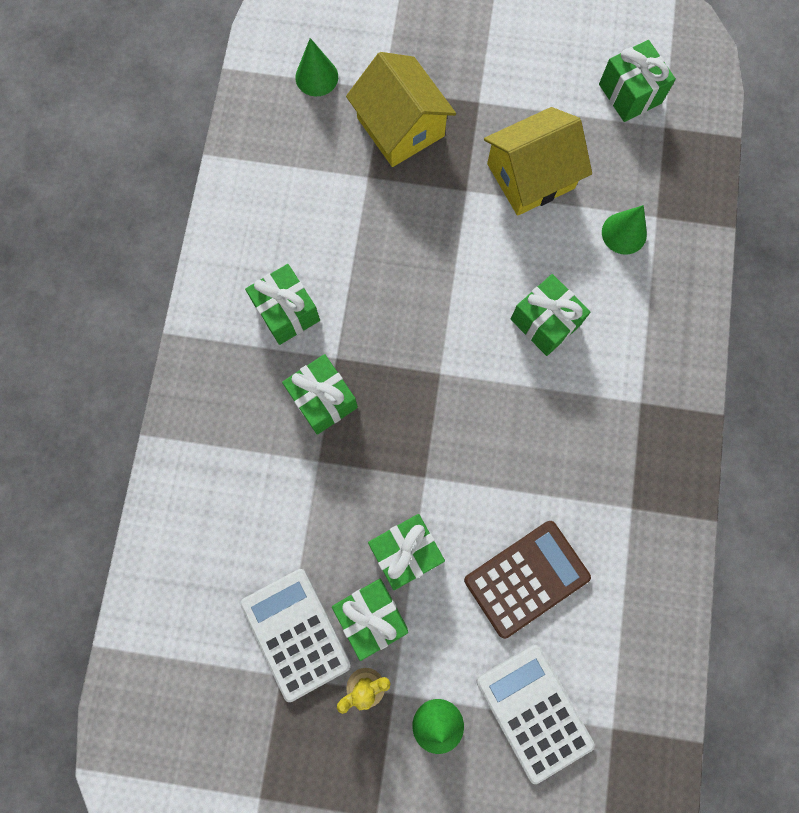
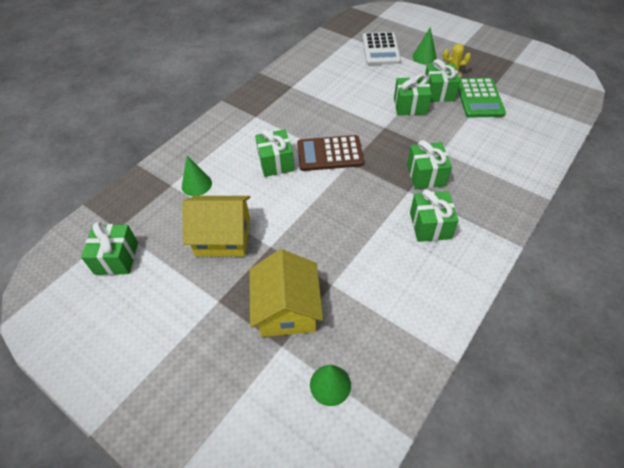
camera: 150 degrees left, 25 degrees down
white calculator [240,569,351,702] -> green calculator [458,78,506,117]
brown calculator [464,521,591,639] -> brown calculator moved to [297,135,364,171]

